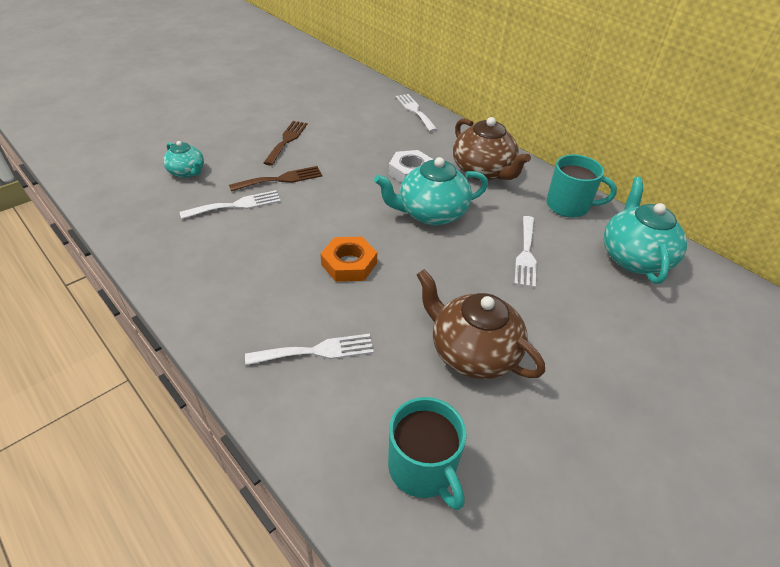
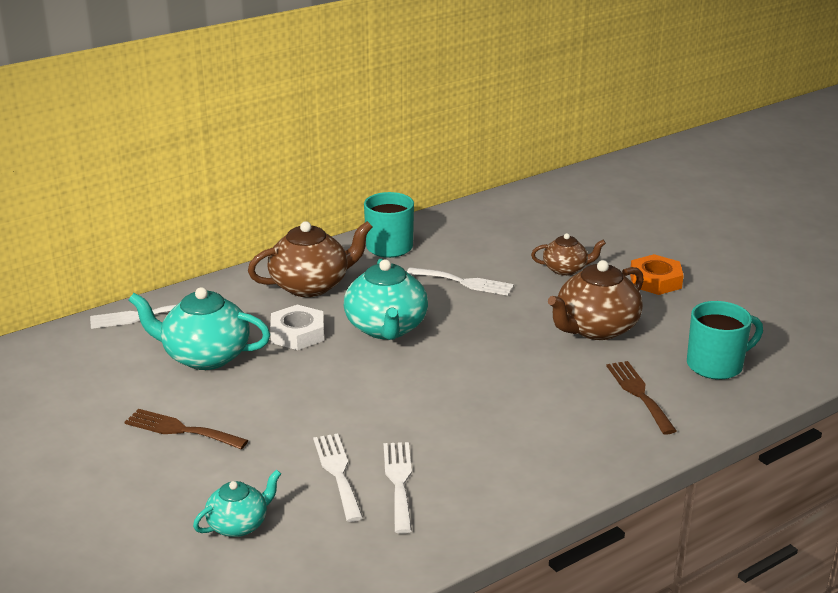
camera: 80 degrees left, 15 degrees down
brown fork [229,166,322,191] -> brown fork moved to [606,361,677,435]
white fork [245,334,374,365] -> white fork moved to [383,442,412,534]
orange nut [321,237,377,282] -> orange nut moved to [630,254,684,295]
turquoise teapot [603,177,687,284] -> turquoise teapot moved to [129,287,270,370]
none -> brown teapot [531,233,606,276]

